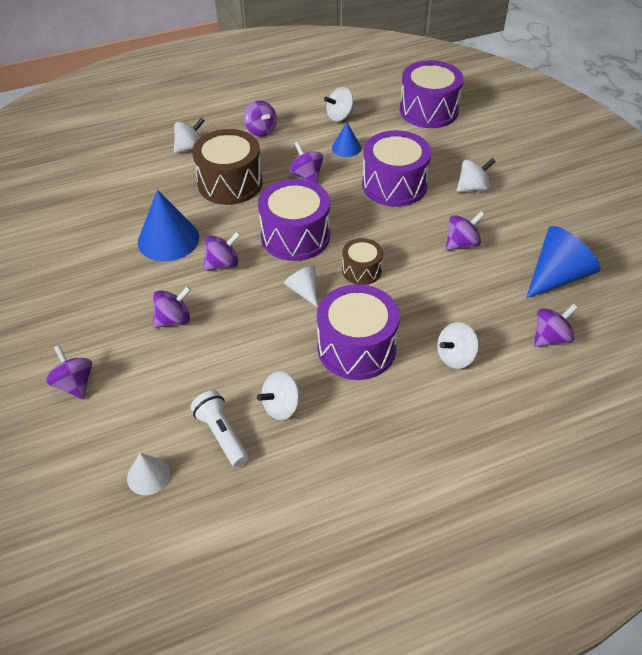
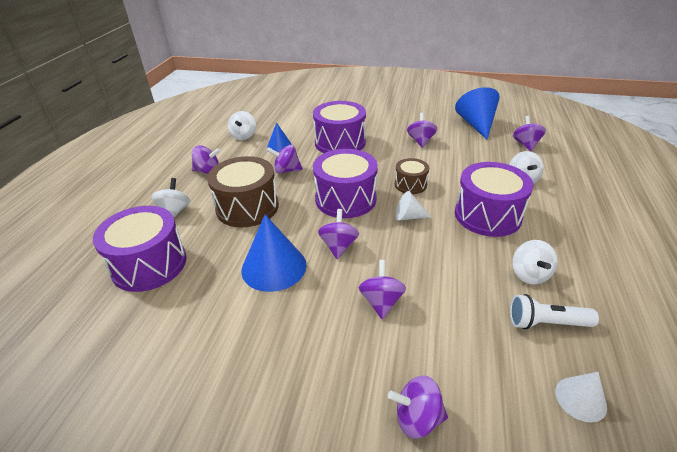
camera: 55 degrees left, 10 degrees down
purple drum [400,60,463,128] -> purple drum moved to [93,206,186,292]
white spinning top [457,158,496,192] -> none

